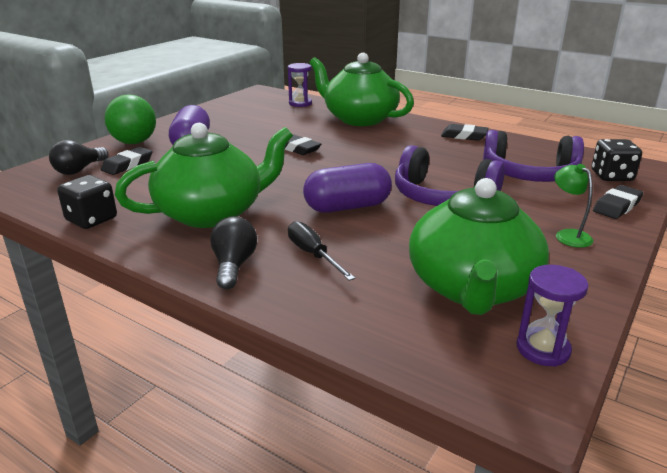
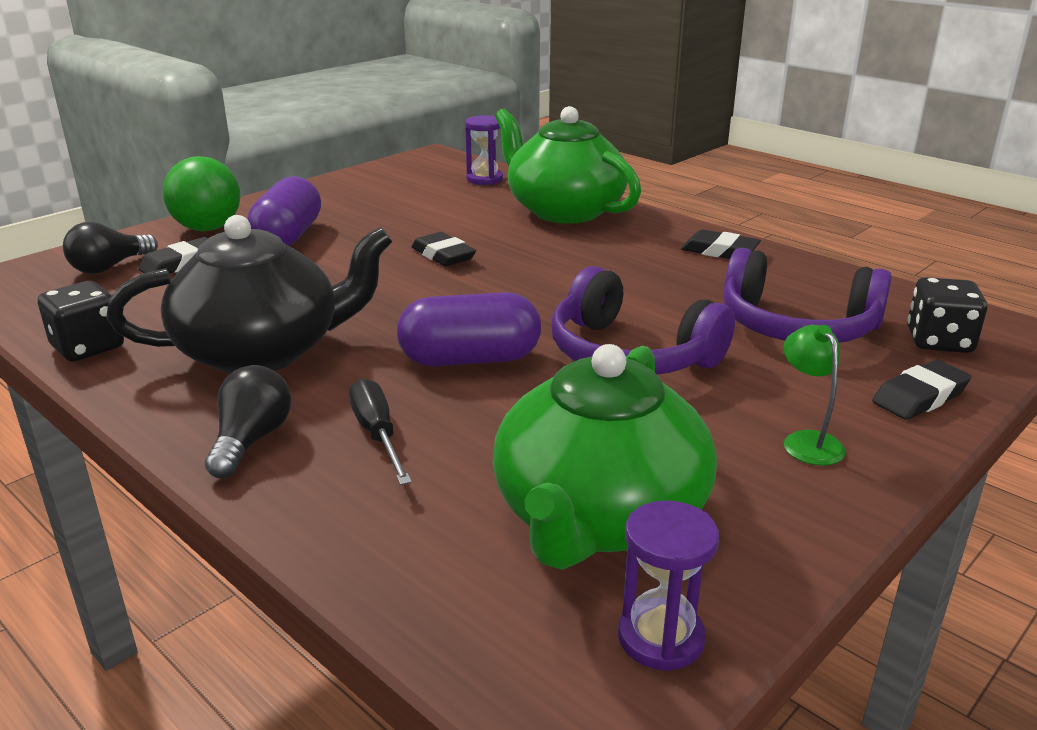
camera: 10 degrees right, 0 degrees up
green teapot [115,123,293,228] -> black teapot [106,215,393,374]

